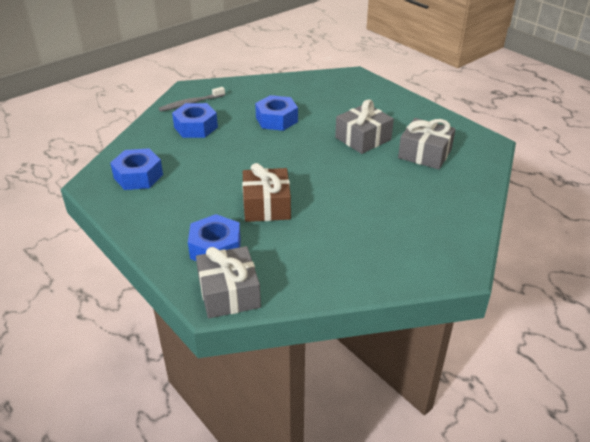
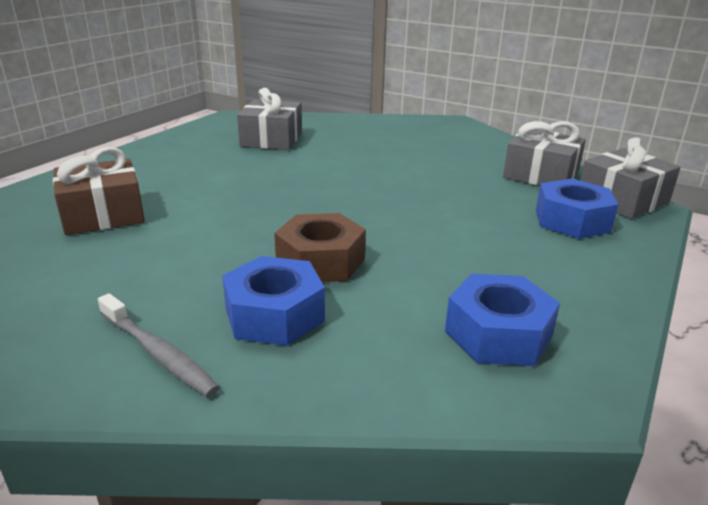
camera: 110 degrees left, 10 degrees down
brown gift [242,163,291,222] -> brown gift moved to [53,147,145,235]
blue nut [255,95,298,131] -> none
grey gift [335,99,394,154] -> grey gift moved to [503,121,586,186]
none -> brown nut [274,213,366,282]

